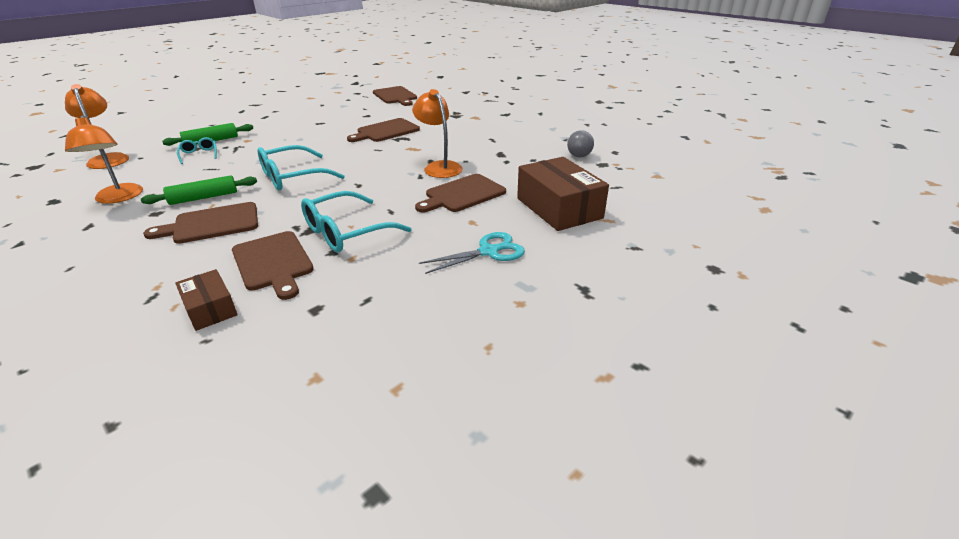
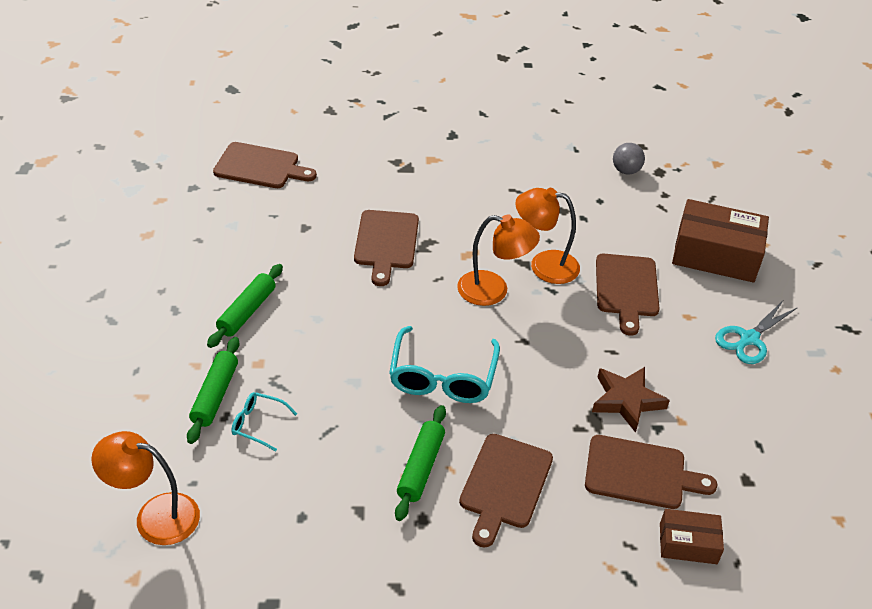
camera: 50 degrees left, 10 degrees up
orange lamp [65,115,143,204] -> orange lamp moved to [457,215,540,306]
turquoise glasses [301,191,411,252] -> brown star [592,367,670,433]
turquoise scissors [419,232,525,274] -> turquoise scissors turned 150 degrees counterclockwise [715,301,798,364]
none -> green rolling pin [207,264,283,348]

